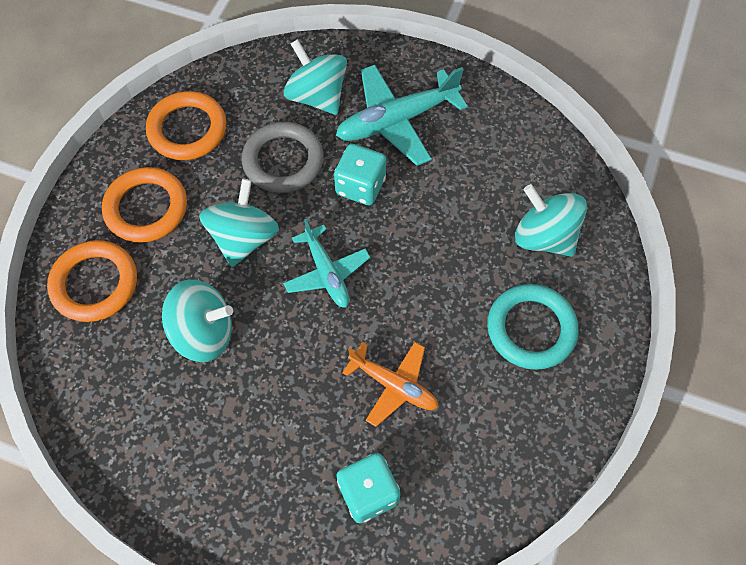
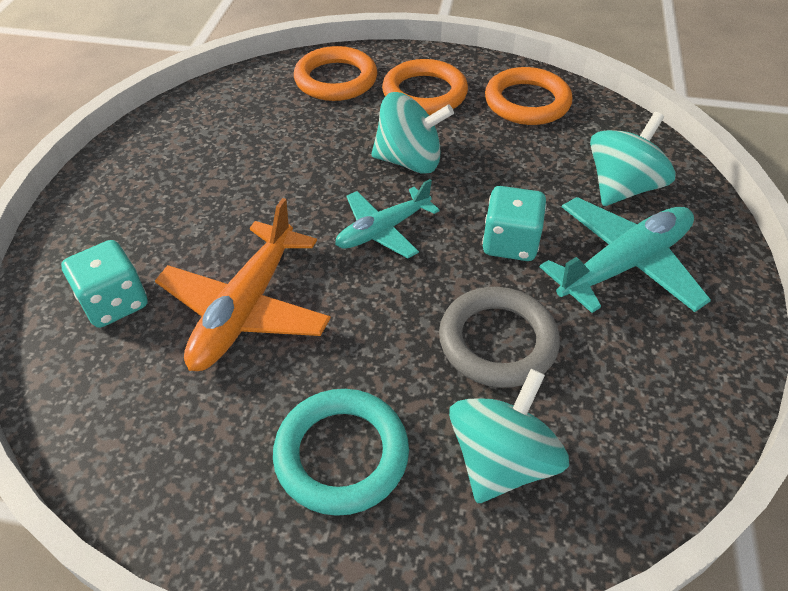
camera: 80 degrees right, 15 degrees down
turquoise spinning top [162,279,233,362] -> none
grey ring [242,122,324,193] -> grey ring moved to [439,287,560,388]
turquoise plane [336,65,468,166] -> turquoise plane turned 90 degrees clockwise [540,197,711,313]
orange plane [342,342,438,427] -> orange plane [155,198,331,371], size x1.56

